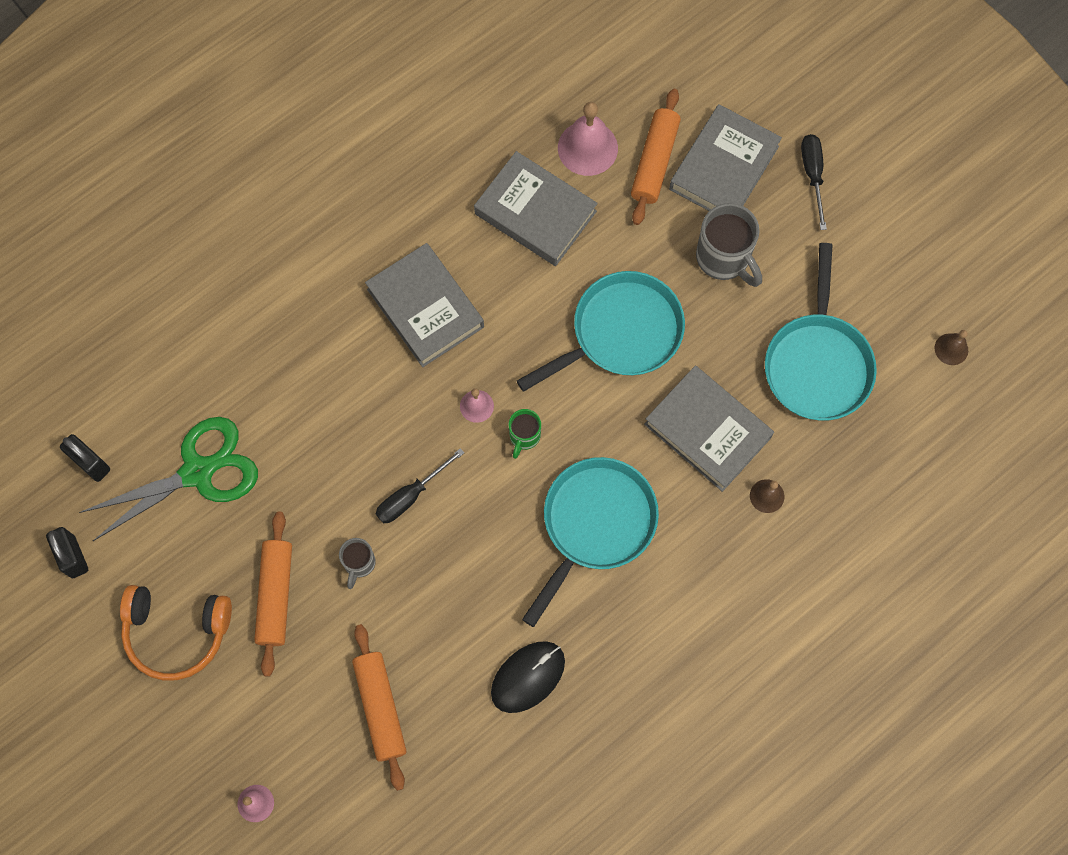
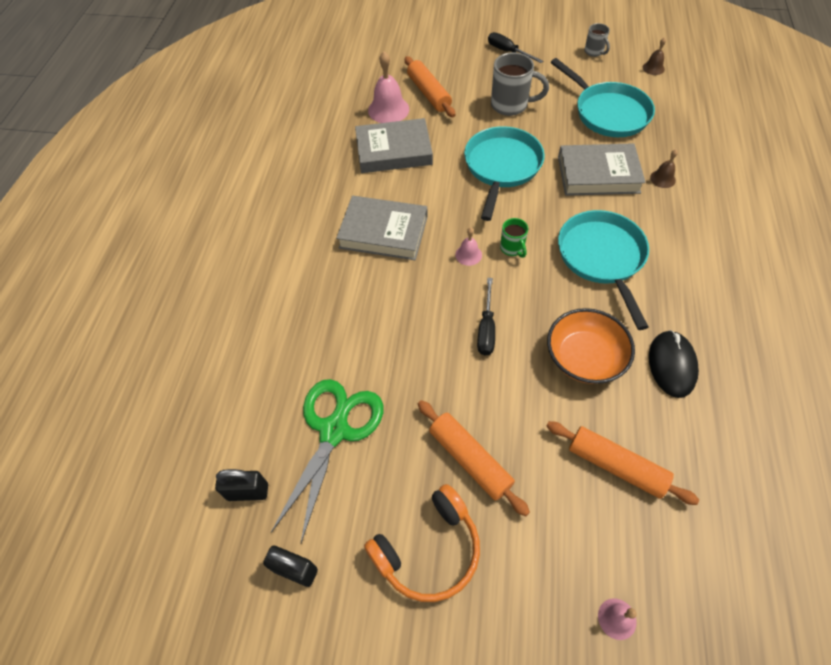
camera: 40 degrees left, 15 degrees down
grey mug [339,538,376,589] -> grey mug moved to [584,23,610,57]
grey book [669,104,782,211] -> none
none -> orange bowl [547,308,635,384]

